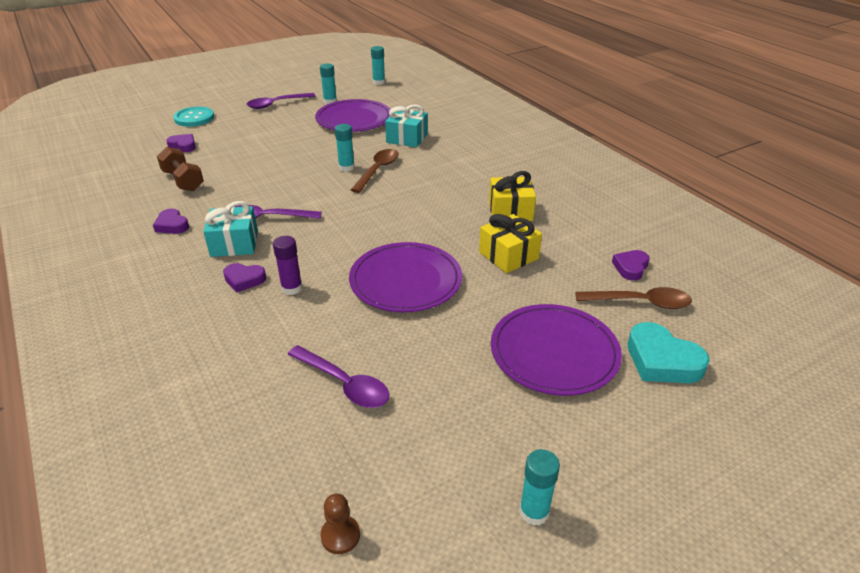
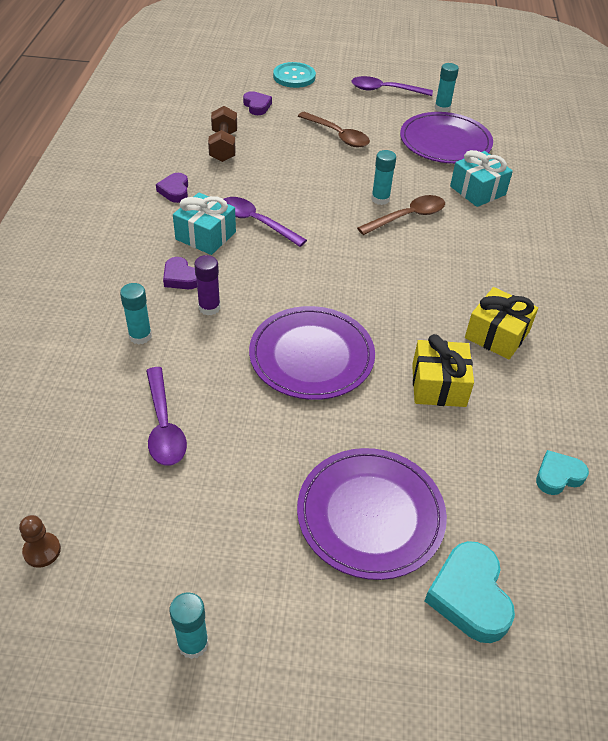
camera: 35 degrees right, 10 degrees up
turquoise glue stick [371,46,385,85] -> turquoise glue stick moved to [120,283,152,345]
brown spoon [575,287,692,309] -> brown spoon moved to [298,112,370,147]
purple heart [612,250,650,281] -> turquoise heart [536,450,589,495]

